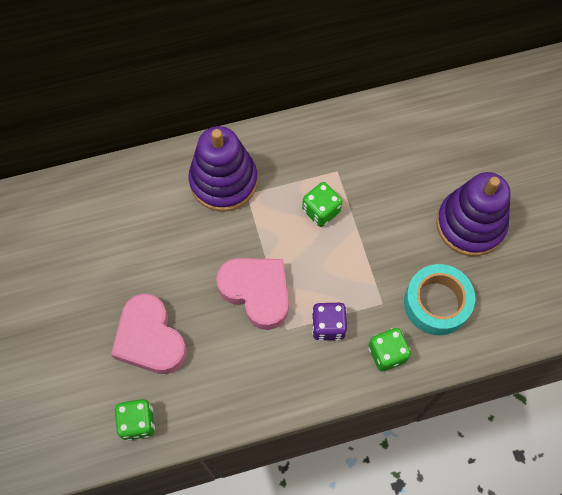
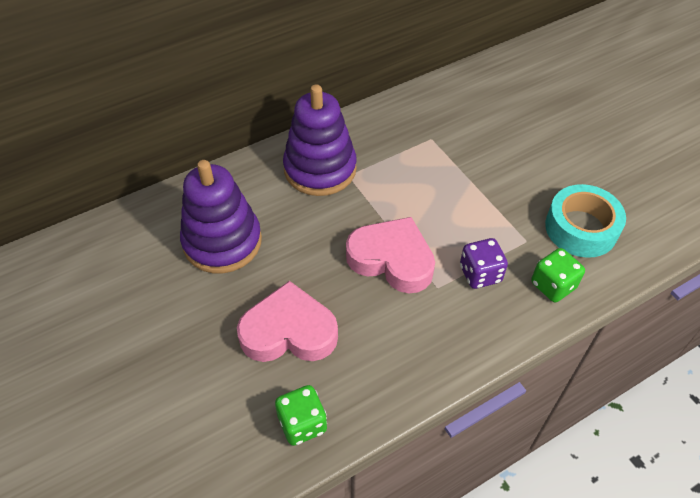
camera: 15 degrees left, 15 degrees down
pink heart [111,294,187,374] -> pink heart turned 135 degrees clockwise [237,281,338,362]
green dice [302,182,342,227] -> none
purple stacking toy [436,172,510,256] -> purple stacking toy moved to [180,160,262,273]

